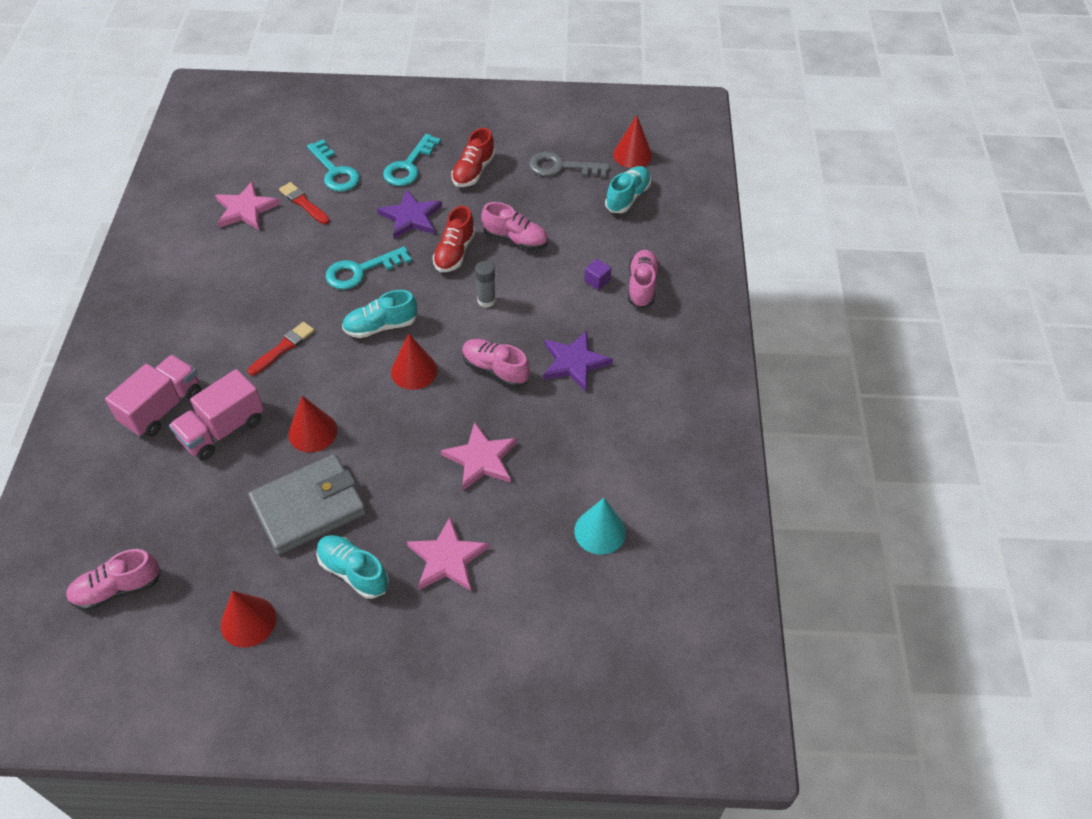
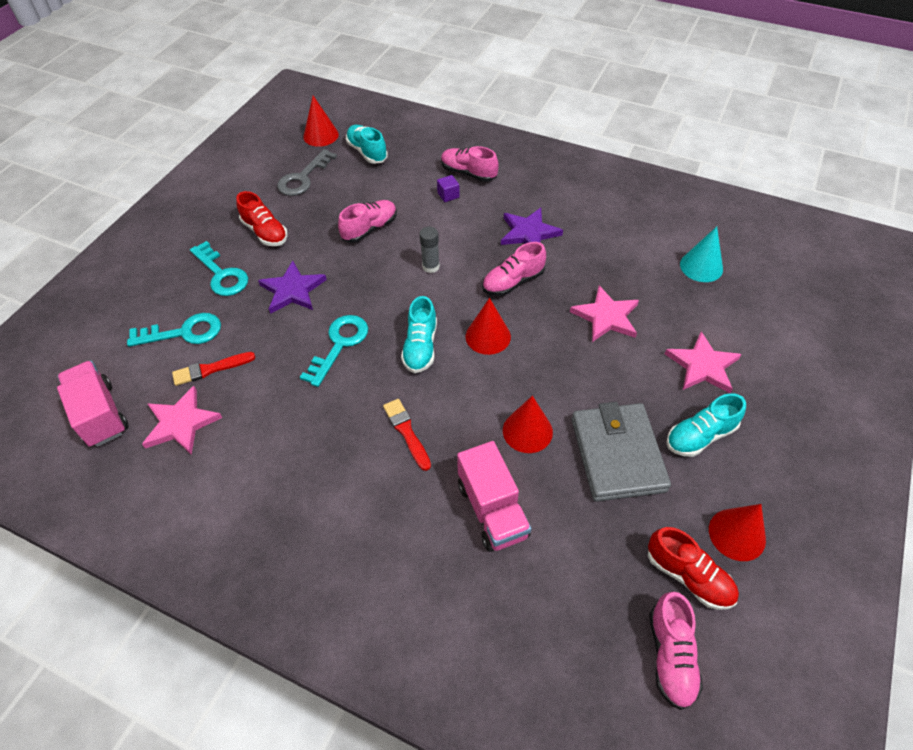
camera: 65 degrees left, 0 degrees up
pink truck [105,355,201,437] -> pink truck moved to [57,360,129,447]
turquoise key [325,246,412,290] -> turquoise key turned 150 degrees counterclockwise [300,315,368,387]
red shoe [433,206,476,272] -> red shoe moved to [648,527,739,610]

